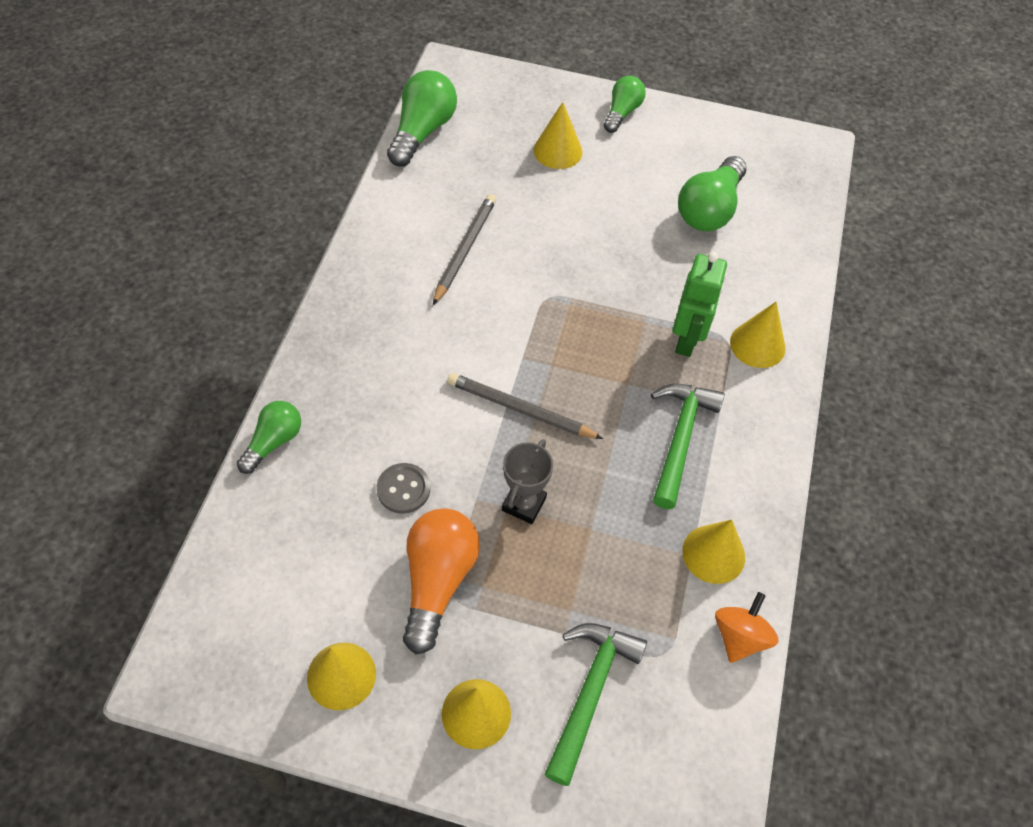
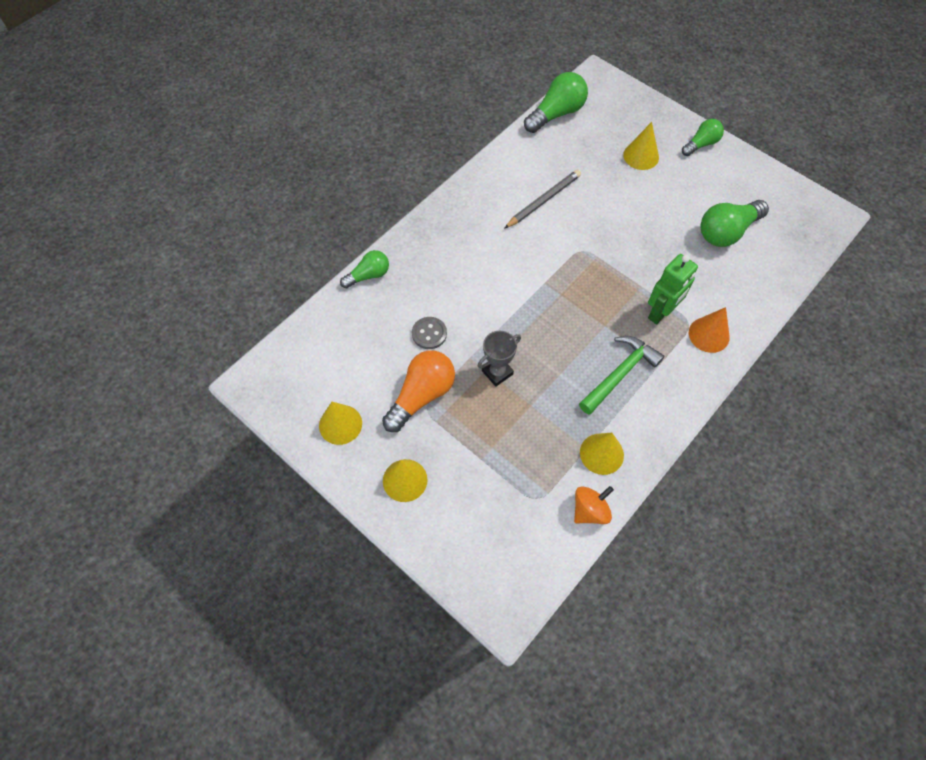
camera: 30 degrees right, 5 degrees up
grey pencil [447,373,603,439] -> none
green hammer [545,623,647,786] -> none
yellow cone [730,302,786,368] -> orange cone [689,307,730,353]

